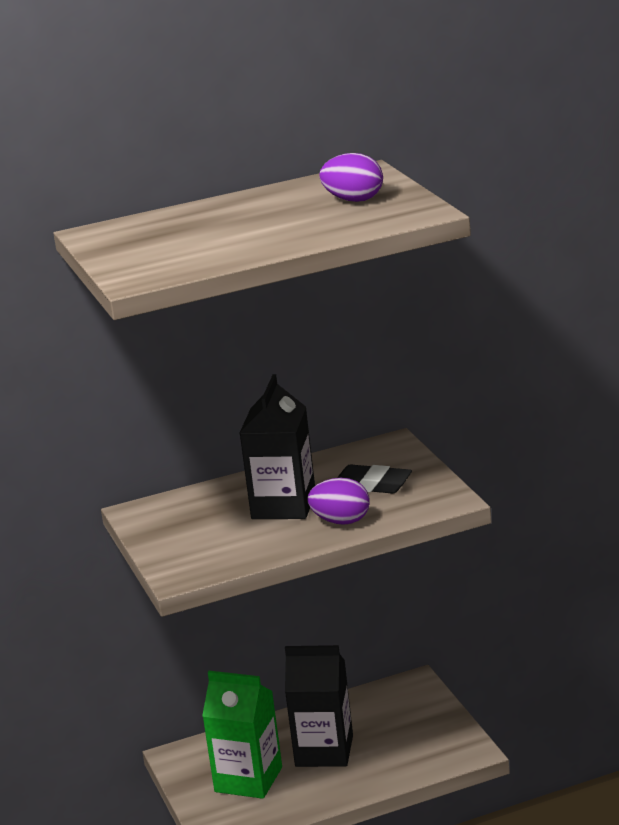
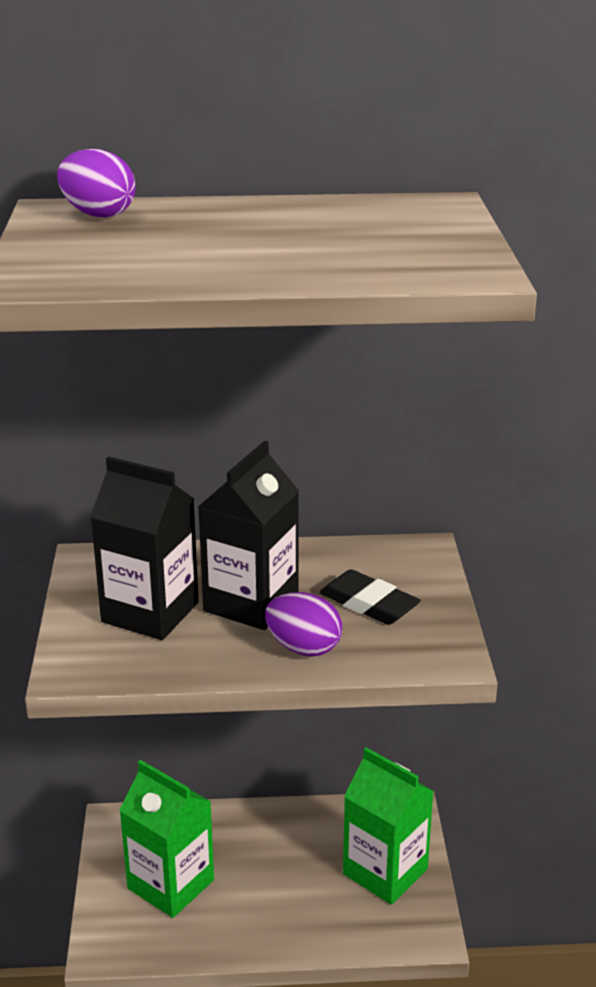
camera: 15 degrees right, 5 degrees up
black carton [285,645,353,767] -> black carton moved to [90,456,199,640]
purple egg [319,153,383,202] -> purple egg moved to [57,149,135,218]
none -> green carton [343,747,434,904]

